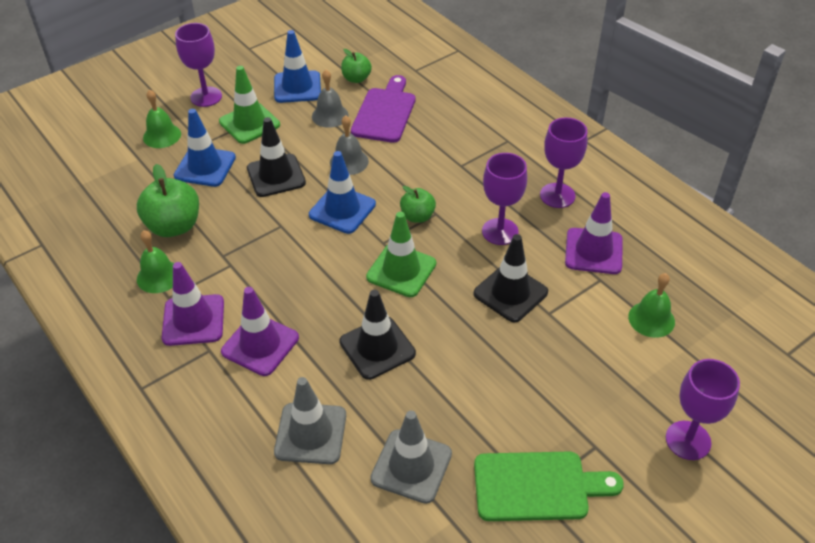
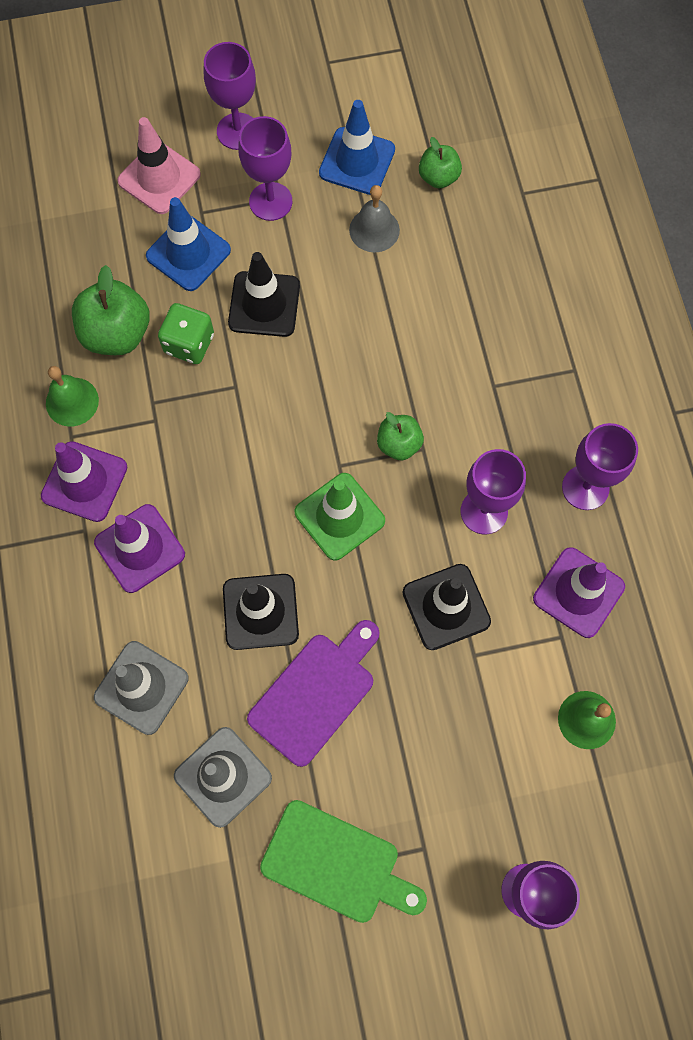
camera: 25 degrees right, 25 degrees up
green bell [143,89,181,148] -> pink traffic cone [117,117,201,214]
green traffic cone [219,66,280,144] -> purple goblet [238,116,292,221]
blue traffic cone [309,151,376,234] -> none
grey bell [330,115,369,175] -> none
purple cutting board [351,75,415,143] -> purple cutting board moved to [247,620,379,767]
none -> green dice [158,303,214,364]

